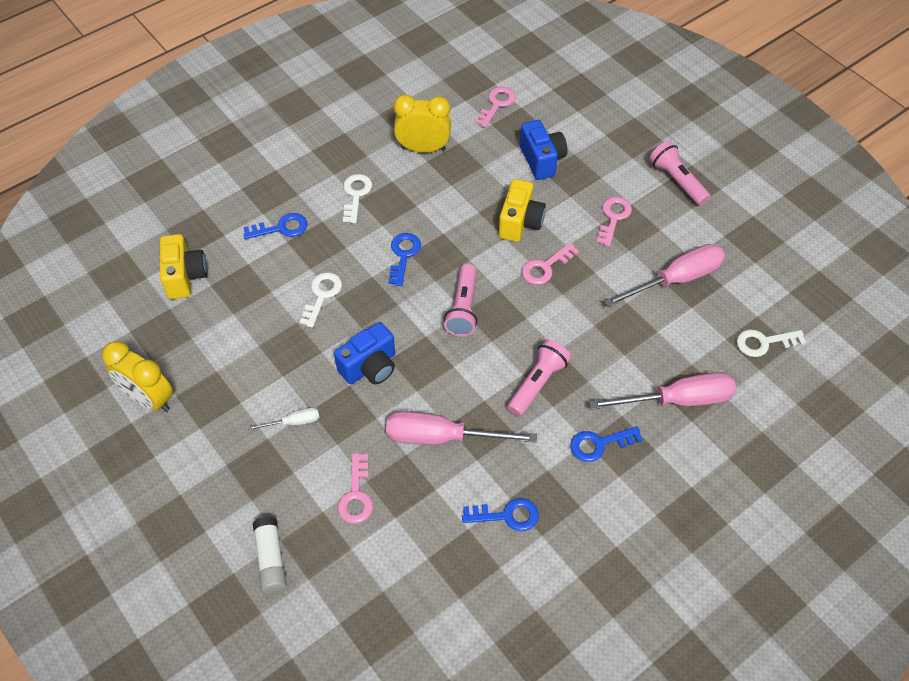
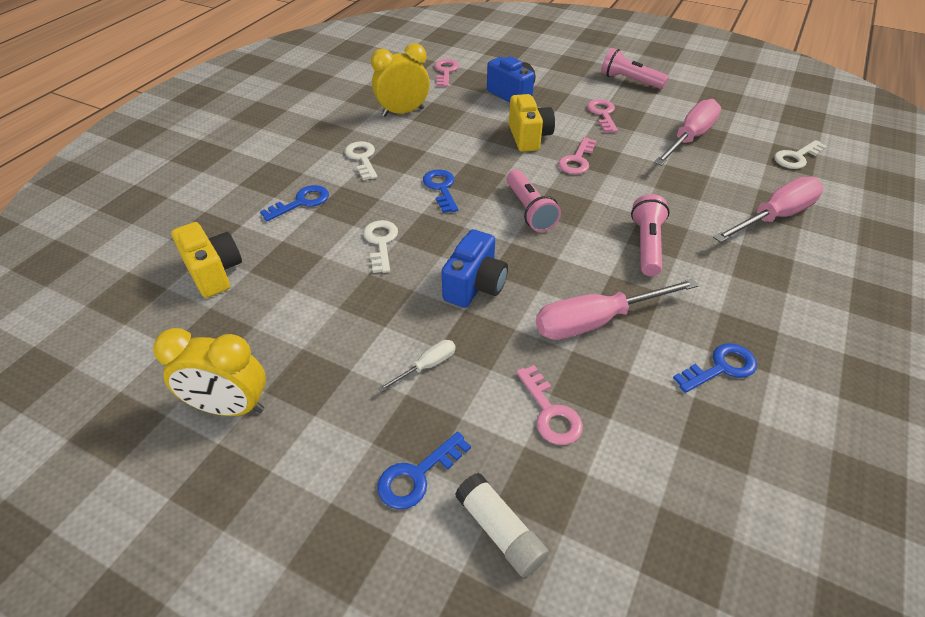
camera: 25 degrees left, 10 degrees down
blue key [570,426,643,462] -> blue key moved to [377,432,471,509]

